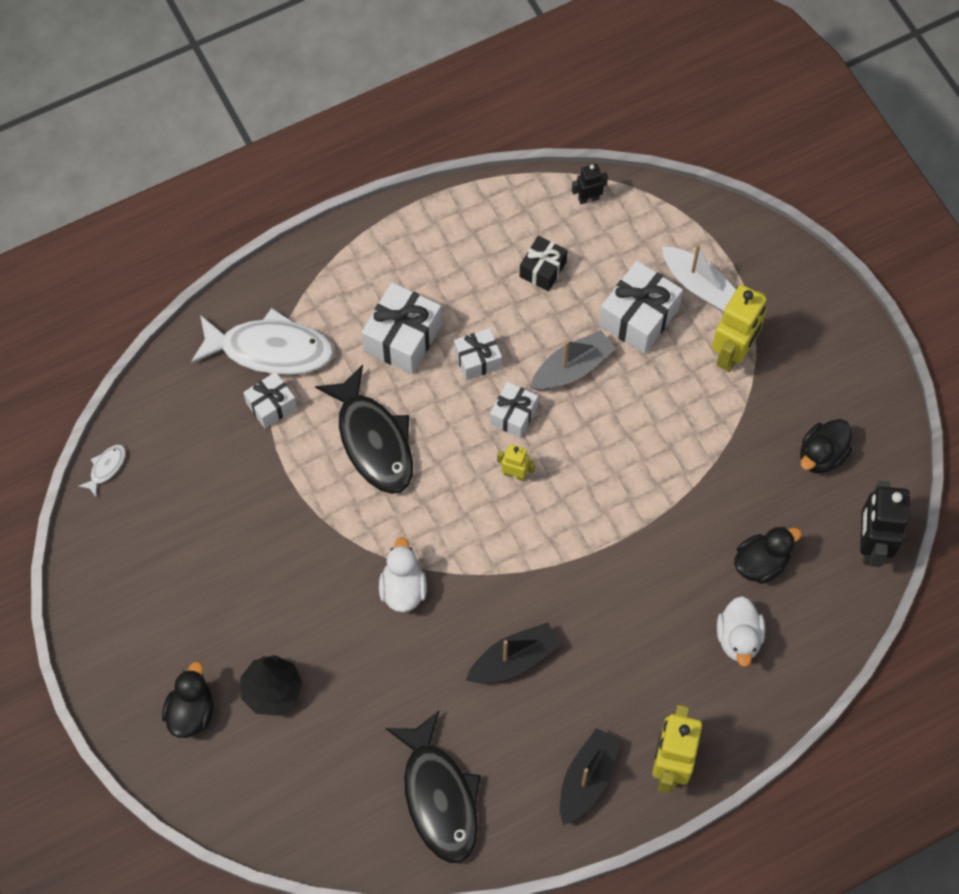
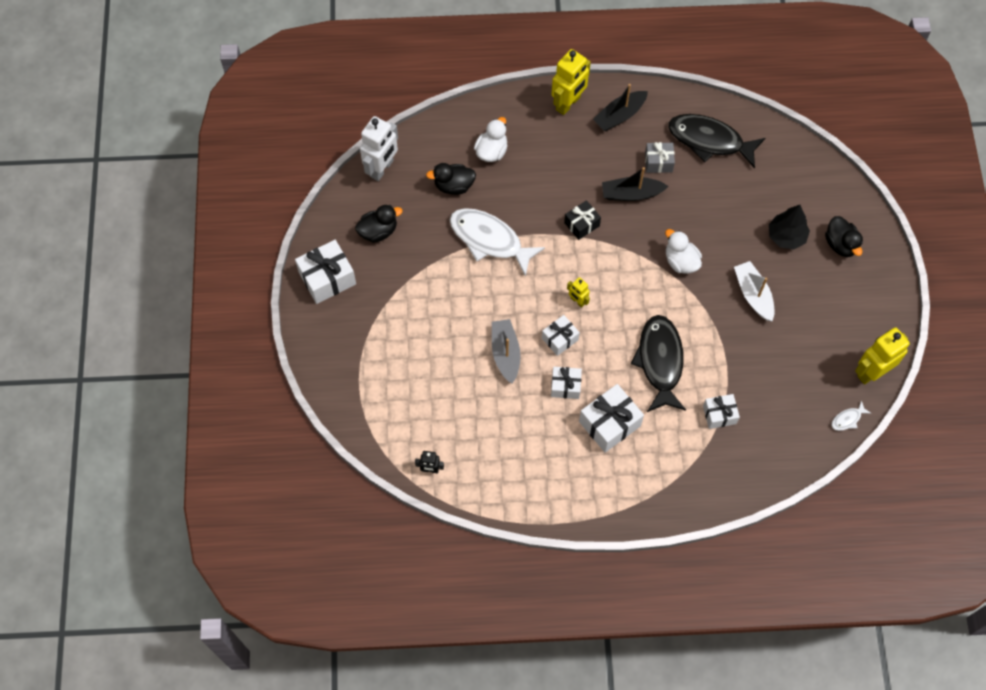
camera: 155 degrees left, 0 degrees up
black duck [162,661,214,738] -> black duck turned 60 degrees counterclockwise [825,216,863,257]
white fish [191,308,334,375] -> white fish moved to [450,208,545,277]
white duck [379,537,427,612] -> white duck turned 120 degrees clockwise [665,229,702,274]
black fish [385,711,481,863] -> black fish turned 75 degrees counterclockwise [668,114,765,169]
black gift [520,236,568,291] -> black gift moved to [564,200,601,240]
grey boat [530,330,615,390] -> grey boat turned 90 degrees clockwise [492,319,521,384]
white gift [599,261,683,354] -> white gift moved to [295,240,356,304]
white boat [662,244,736,311] -> white boat moved to [734,261,774,321]
yellow robot [712,285,767,372] -> yellow robot moved to [855,327,910,384]
black robot [860,481,910,567] -> white robot [360,116,398,181]
none -> grey gift [645,142,675,173]

